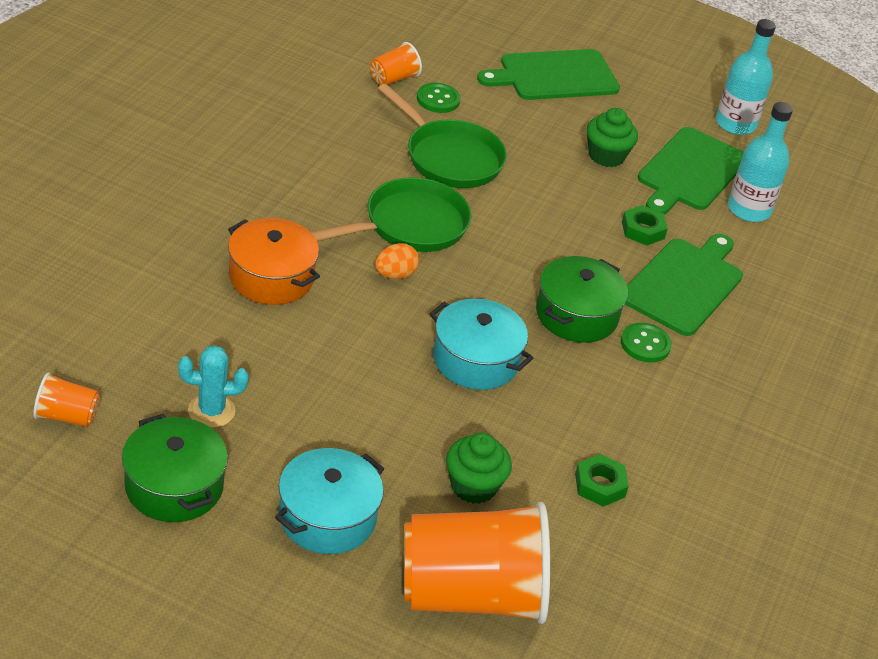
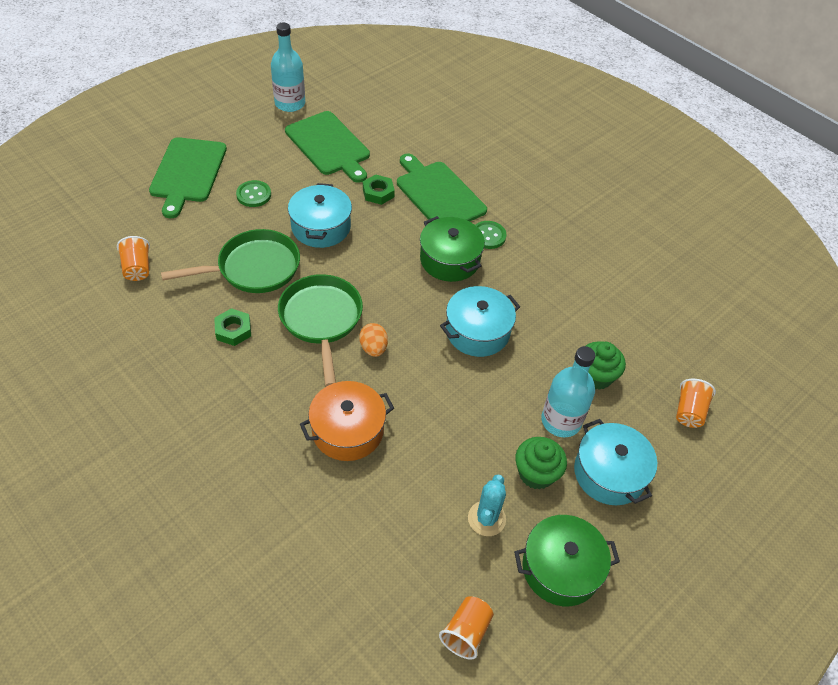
camera: 65 degrees left, 10 degrees up
orange cup [404,502,550,624] -> orange cup [676,379,716,428], size x0.43
green button [417,83,460,113] -> green button moved to [236,180,271,207]
green nut [575,454,629,507] -> green nut moved to [214,308,251,346]
green cupcake [586,108,638,167] -> green cupcake moved to [515,437,567,490]
turquoise bottle [728,102,793,222] -> turquoise bottle moved to [541,346,596,437]
none -> turquoise pot [288,183,352,248]

